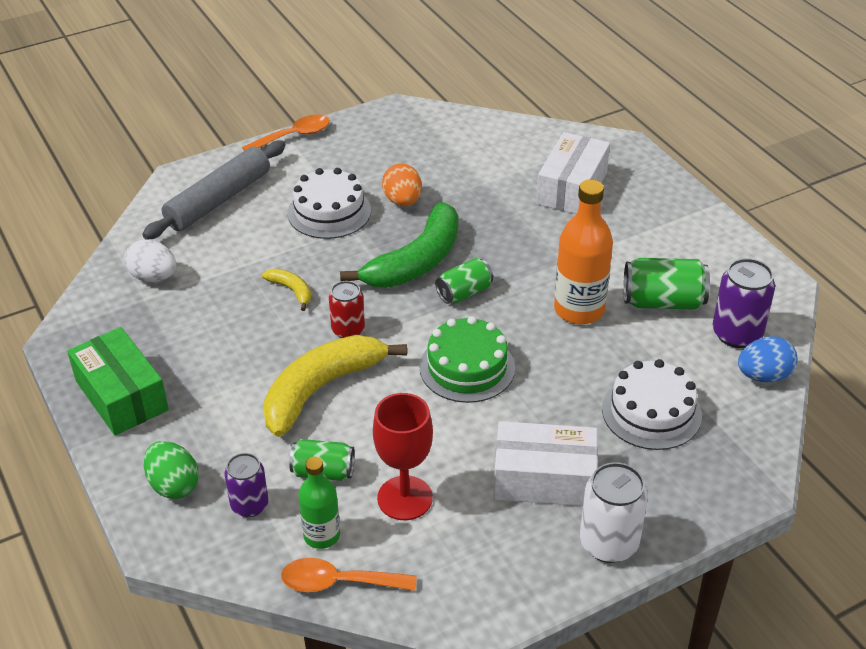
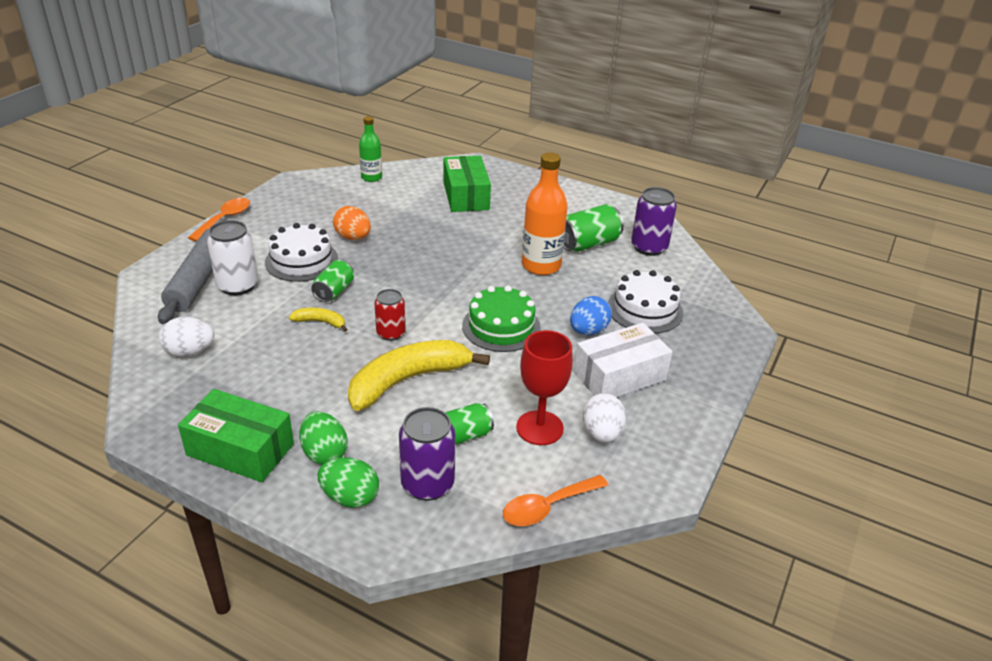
camera: 35 degrees left, 5 degrees down
purple can [224,453,269,517] -> purple can [399,407,455,501], size x1.51
yellow banana [263,335,407,437] -> yellow banana turned 45 degrees clockwise [348,340,490,411]
green bottle [298,457,340,549] -> green bottle moved to [359,116,382,182]
green banana [340,202,458,288] -> none
green can [435,258,493,304] -> green can moved to [311,260,354,302]
white box [536,132,610,214] -> green box [443,156,491,212]
white can [580,462,648,563] -> white can moved to [207,220,258,295]
blue egg [738,336,798,382] -> blue egg moved to [570,296,612,335]
none -> green egg [299,412,348,465]
none -> white egg [583,393,626,443]

